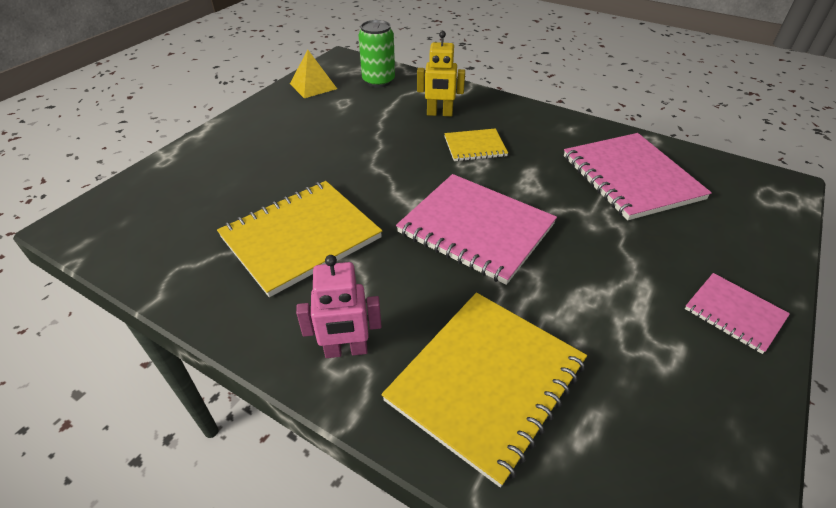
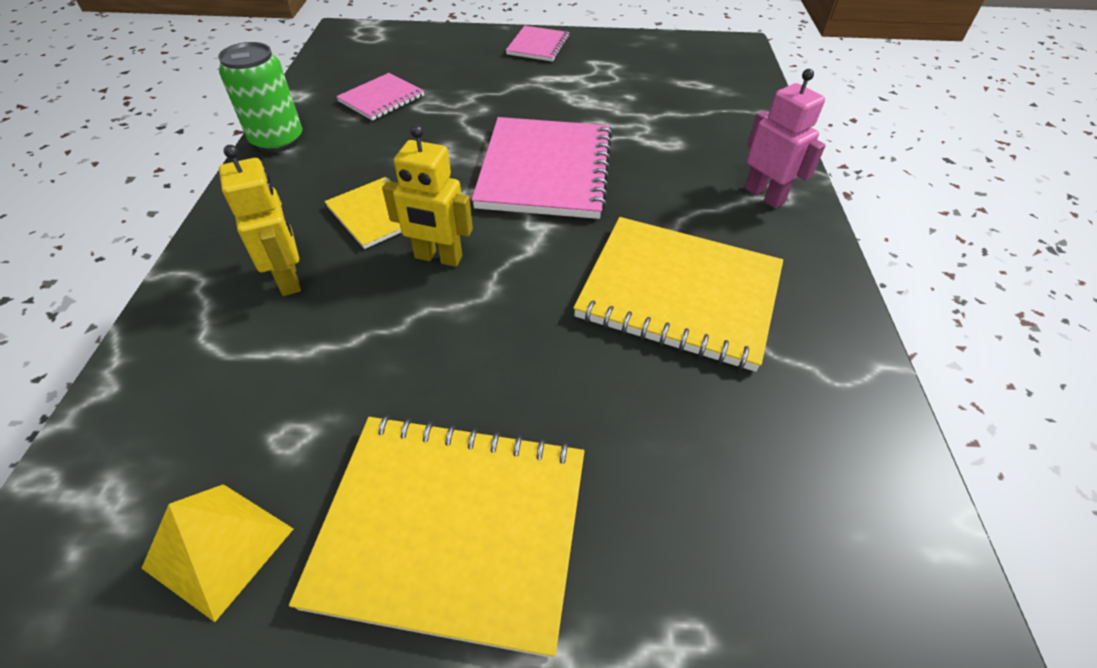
camera: 120 degrees left, 5 degrees up
green can [358,20,395,87] -> green can moved to [218,42,302,152]
yellow notebook [381,293,587,488] -> yellow notebook moved to [289,415,584,658]
pink notebook [564,133,712,220] -> pink notebook [336,73,424,121], size x0.53
none -> yellow robot [382,125,473,267]

